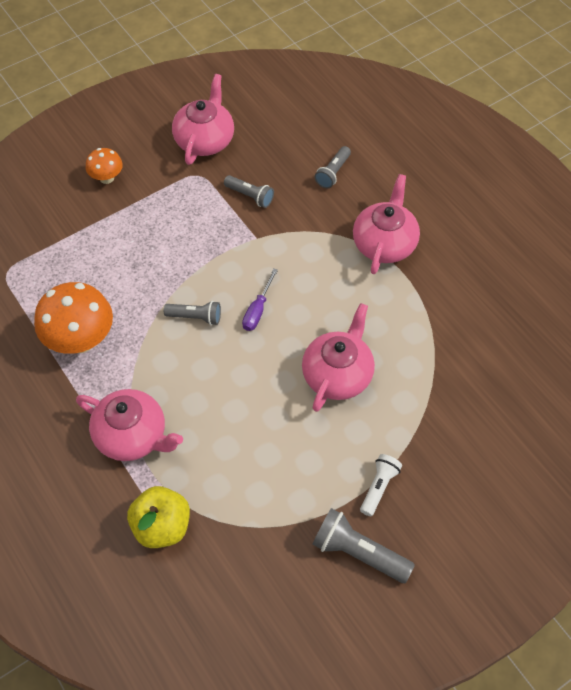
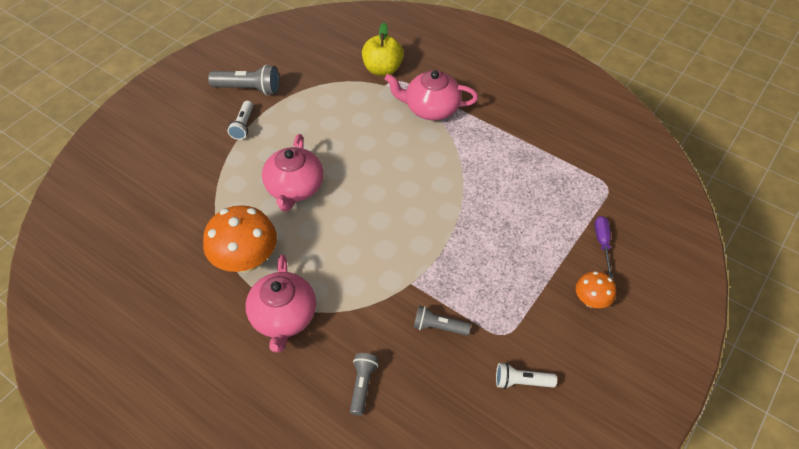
camera: 160 degrees right, 5 degrees down
orange mushroom [34,282,113,354] -> orange mushroom moved to [203,205,277,273]
grey flashlight [164,301,221,325] -> none
pink teapot [172,74,234,165] -> white flashlight [496,363,557,389]
purple screwdriver [242,269,278,331] -> purple screwdriver moved to [595,216,613,278]

